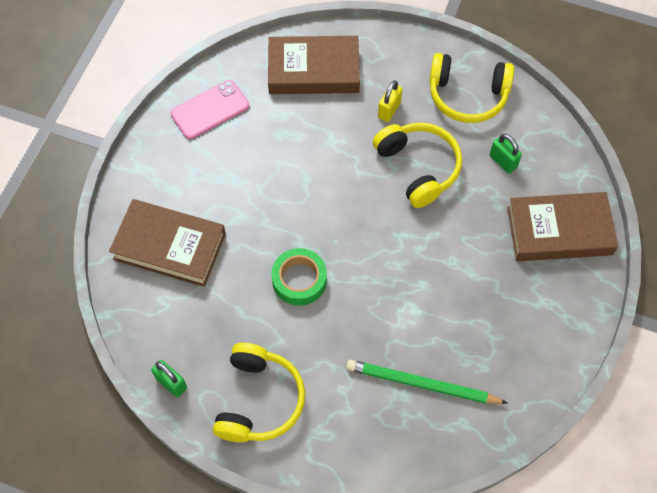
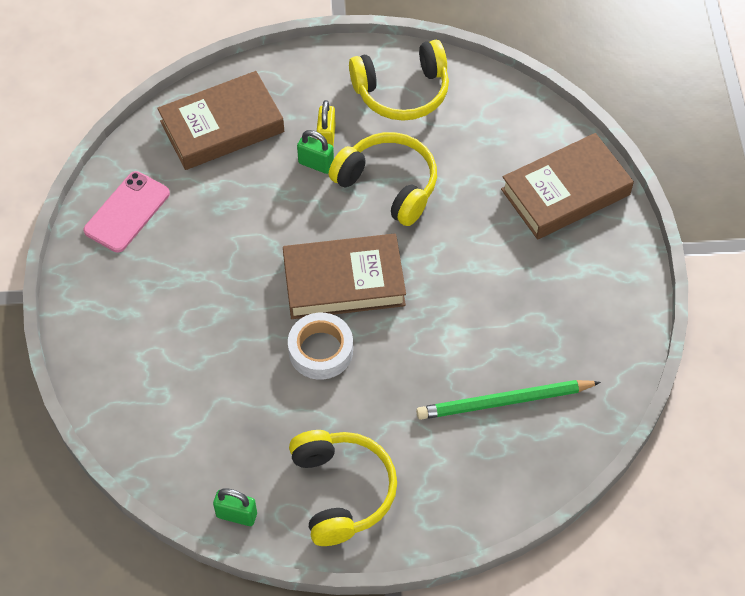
camera: 25 degrees left, 5 degrees down
brown book [109,199,226,287] -> brown book moved to [283,234,406,319]
green tape [271,248,327,306] -> white tape [288,313,353,380]
green padlock [489,134,522,174] -> green padlock moved to [297,130,334,174]

